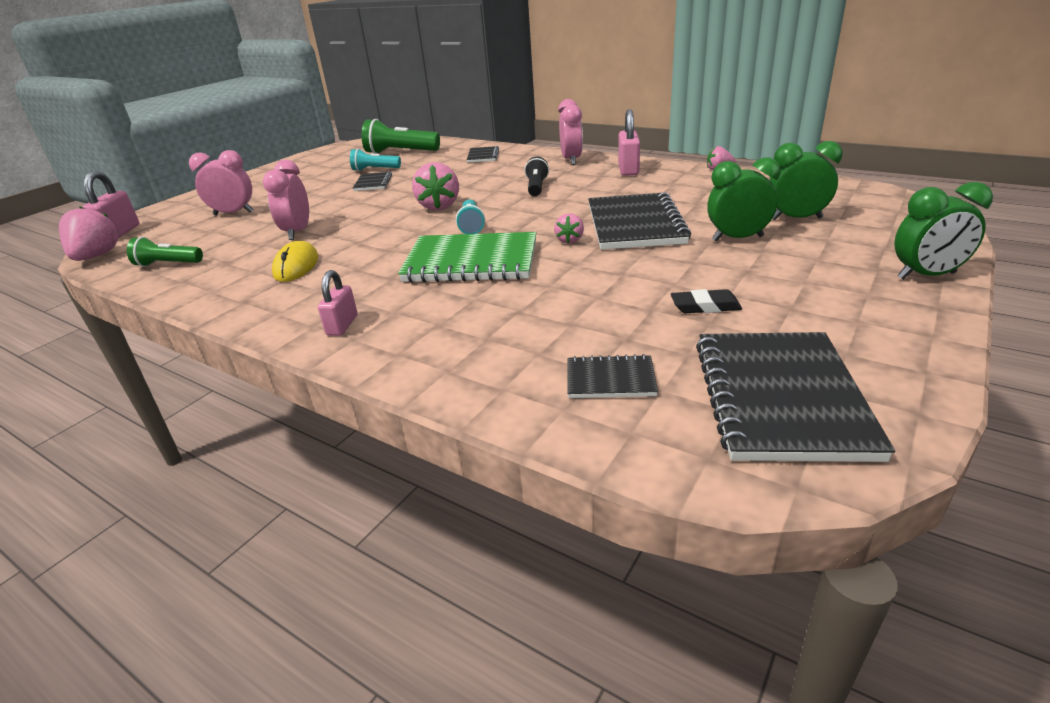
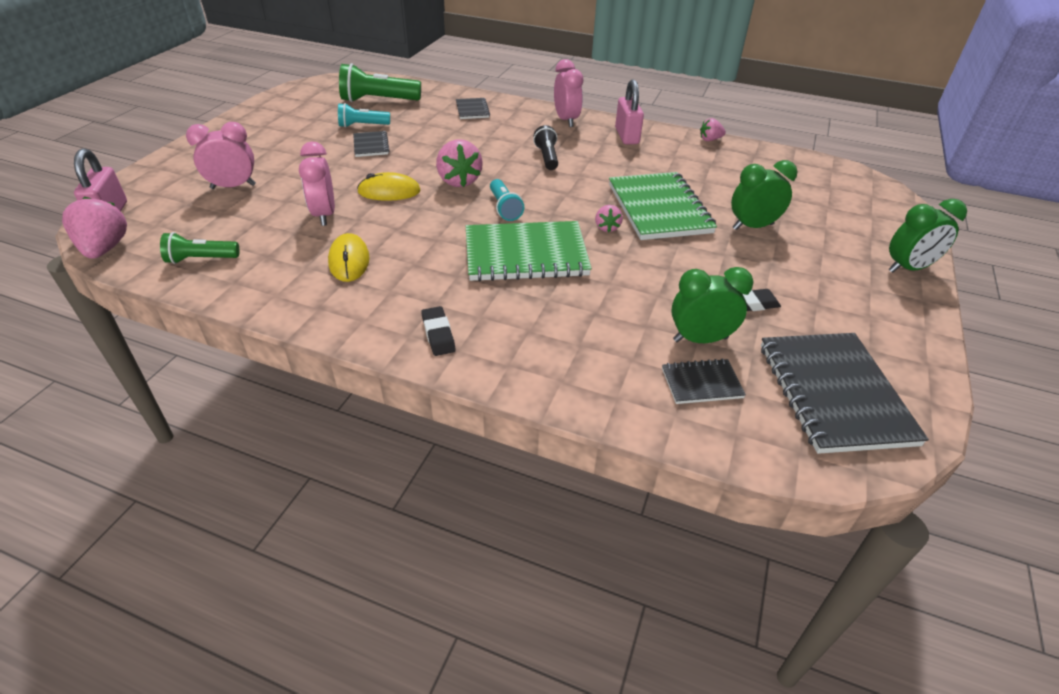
camera: 15 degrees left, 10 degrees up
pink padlock [318,270,358,336] -> black eraser [421,306,456,356]
black notebook [588,192,691,250] -> green notebook [609,172,717,240]
green clock [770,141,843,220] -> green clock moved to [671,267,753,343]
none -> yellow mouse [357,172,421,201]

